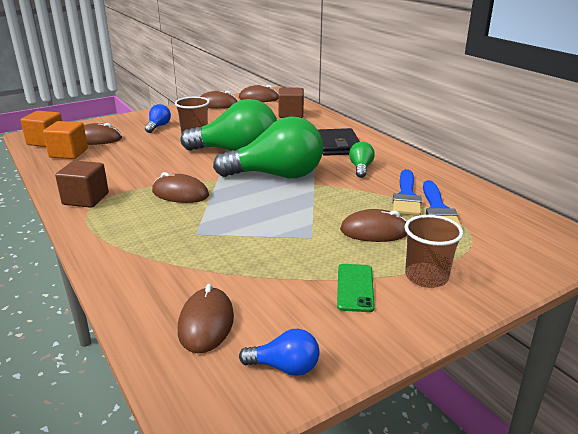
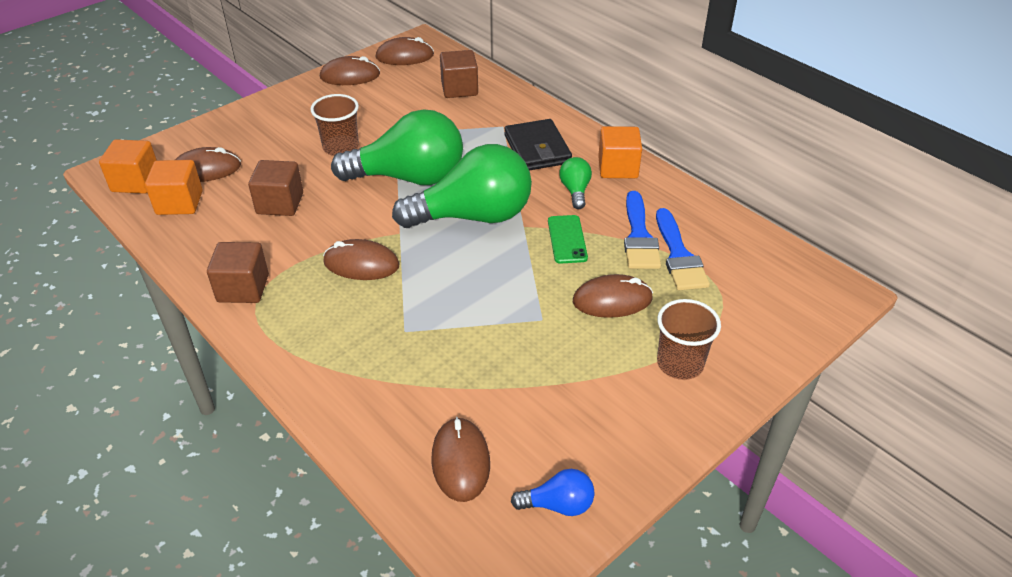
camera: 10 degrees left, 15 degrees up
blue light bulb [145,104,171,133] -> none
green phone [337,264,375,312] -> green phone moved to [548,215,588,264]
none -> brown cube [248,160,303,216]
none -> orange cube [598,126,642,178]

